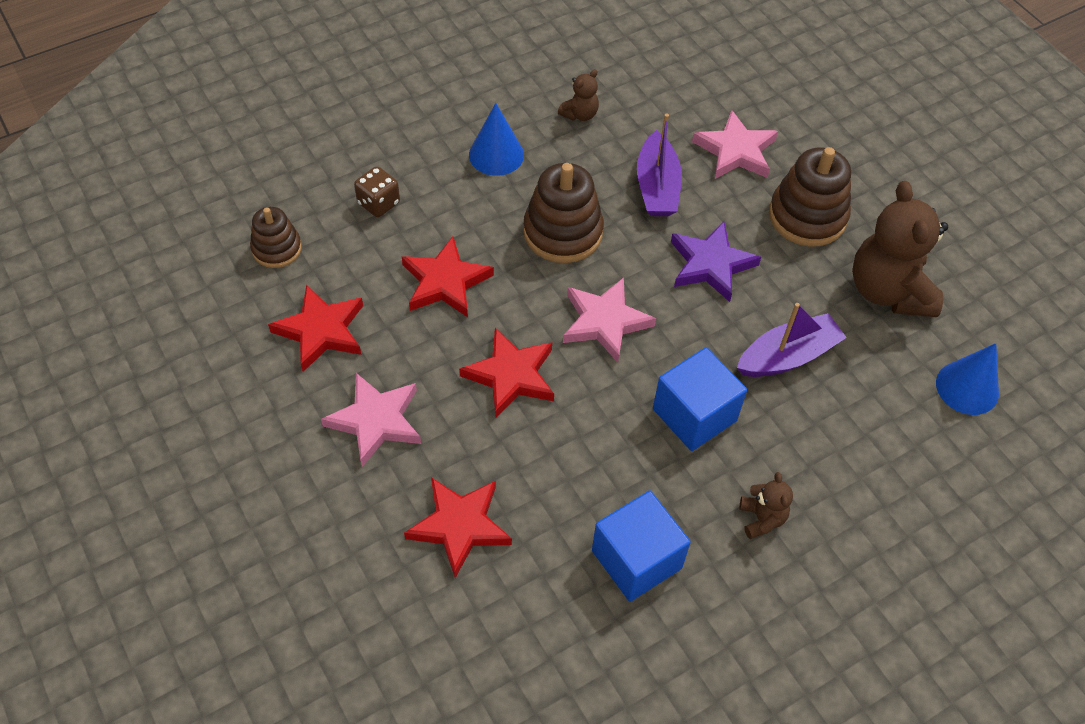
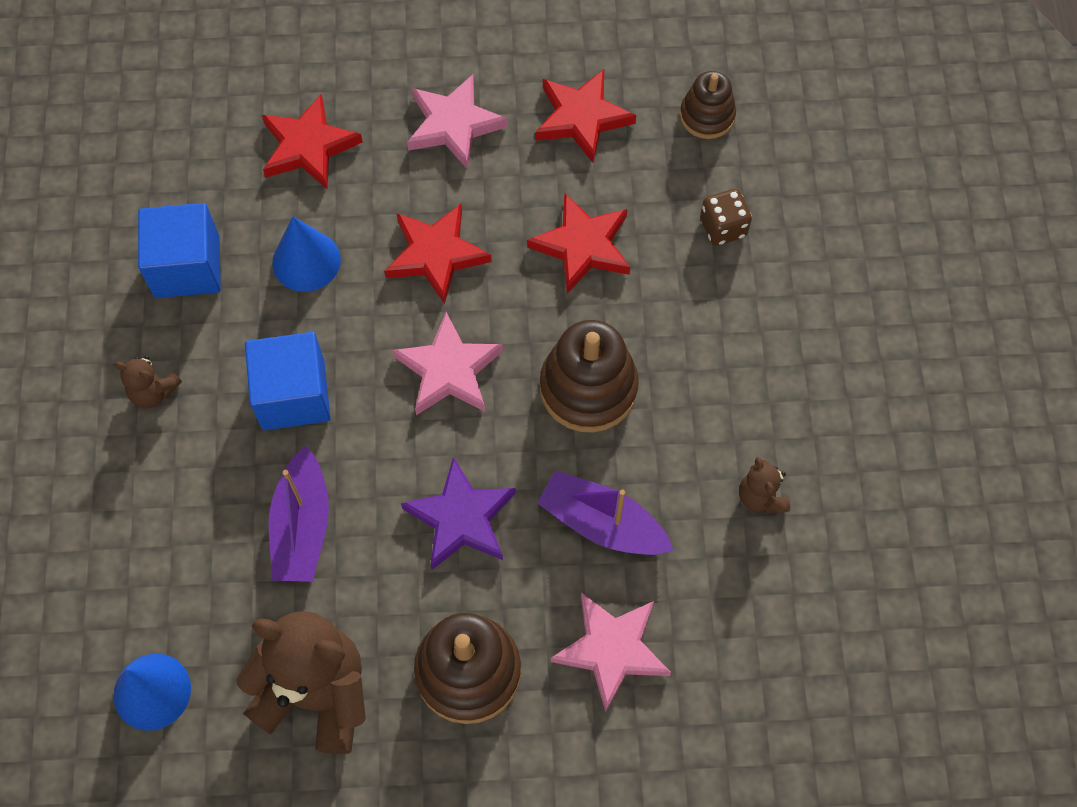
camera: 120 degrees right, 10 degrees up
blue cone [469,103,524,176] -> blue cone moved to [272,217,341,292]

